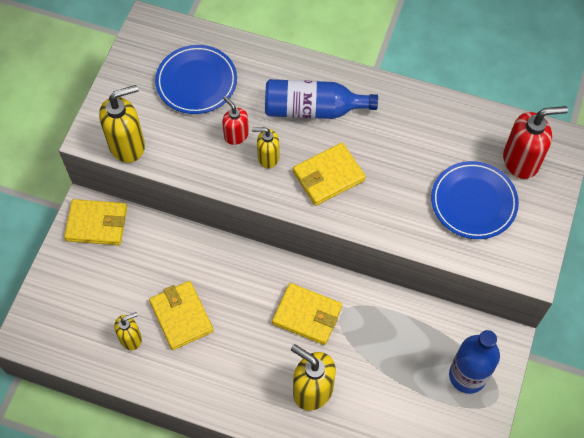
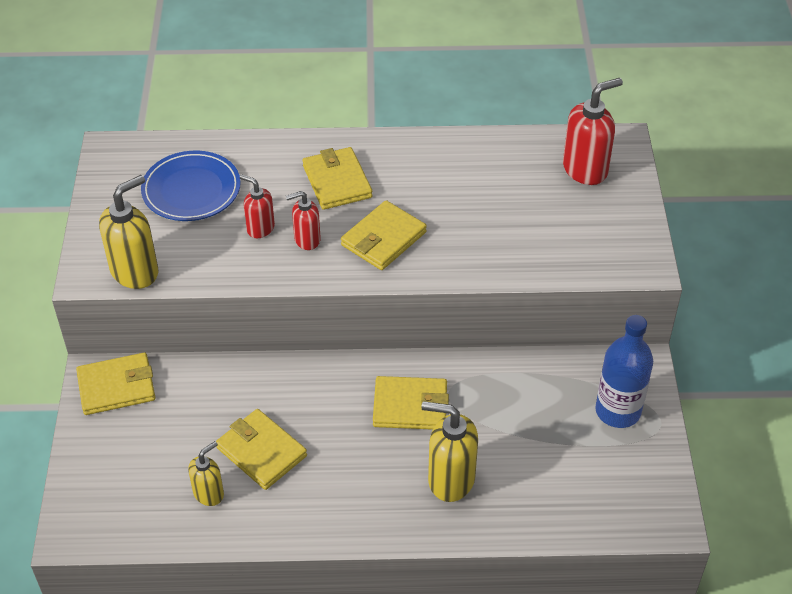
camera: 20 degrees left, 15 degrees down
yellow soap dispenser [252,127,279,168] -> red soap dispenser [286,191,321,250]
blue bottle [265,79,378,119] -> yellow wallet [303,147,372,210]
blue plate [431,161,519,239] -> none

